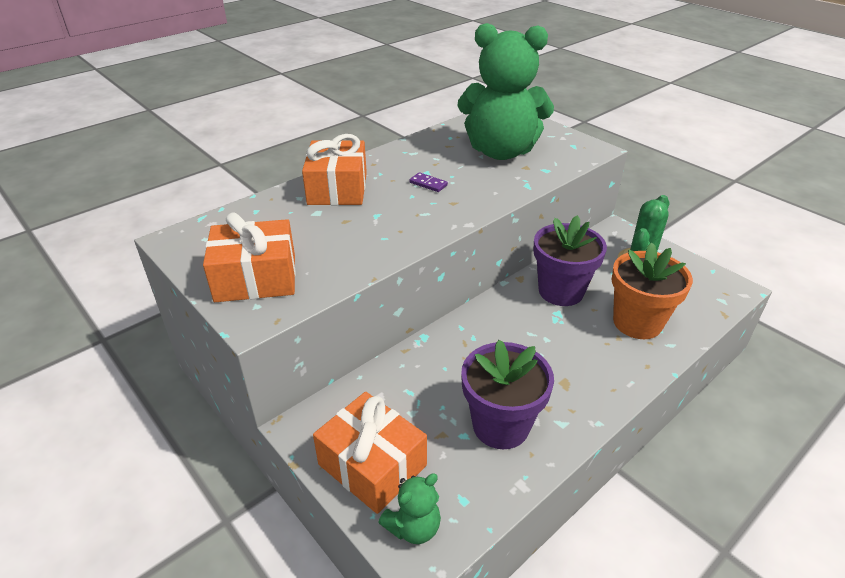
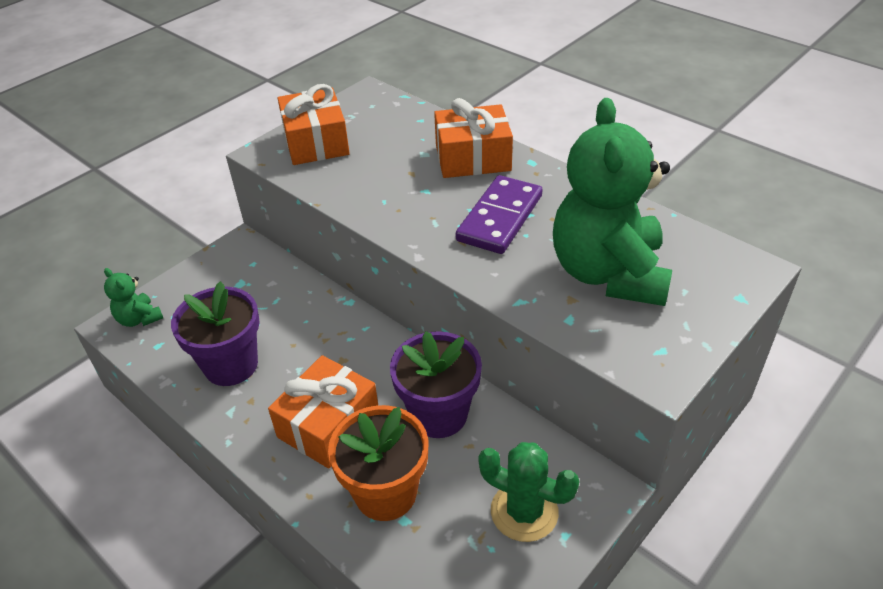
camera: 85 degrees right, 5 degrees up
orange gift [313,392,427,514] -> orange gift moved to [268,355,378,469]
purple domino [410,172,448,192] -> purple domino [456,175,543,254], size x2.43

